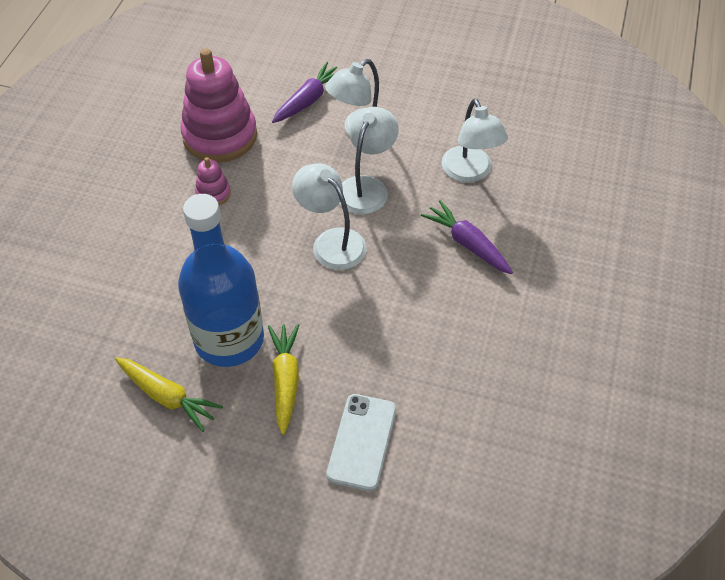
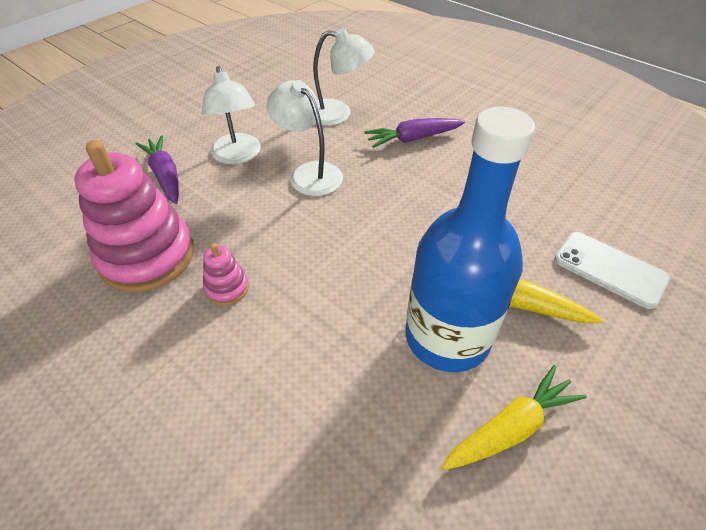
camera: 65 degrees left, 5 degrees down
white lamp [292,163,367,270] -> none

